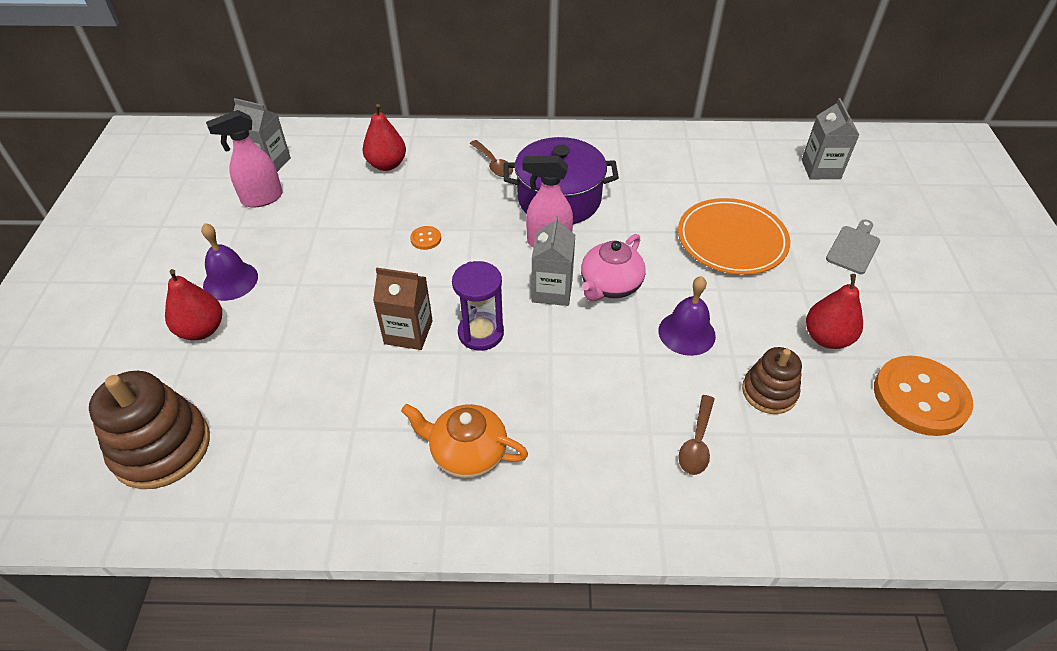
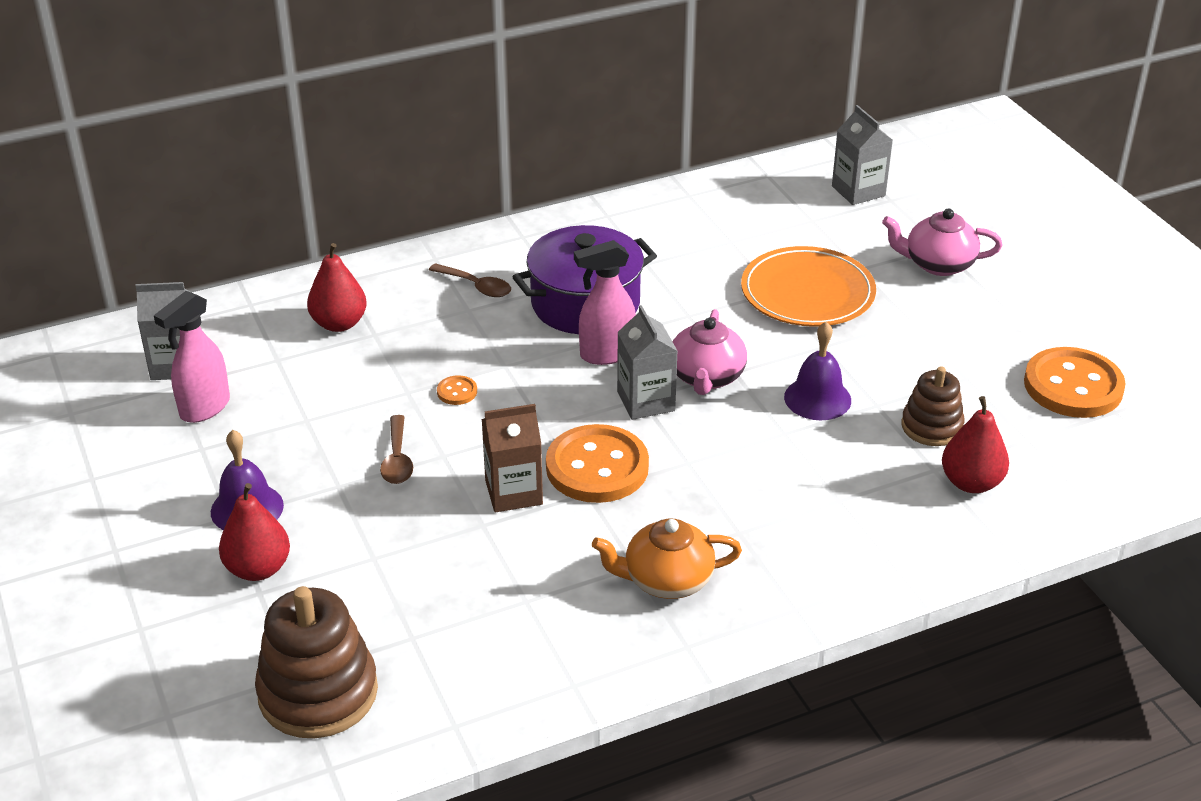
camera: 25 degrees left, 10 degrees down
purple hourglass [452,261,504,351] -> orange button [546,424,649,503]
brown spoon [678,395,715,475] -> brown spoon moved to [380,415,413,484]
red pear [806,274,863,349] -> red pear moved to [942,396,1009,493]
grey cutting board [826,220,880,274] -> pink teapot [882,208,1003,276]

